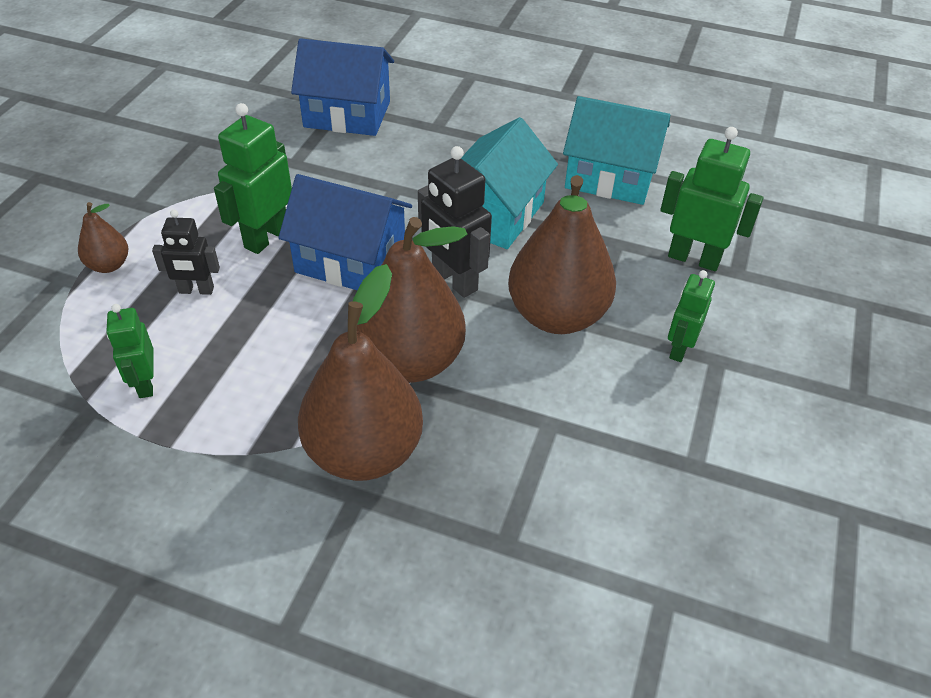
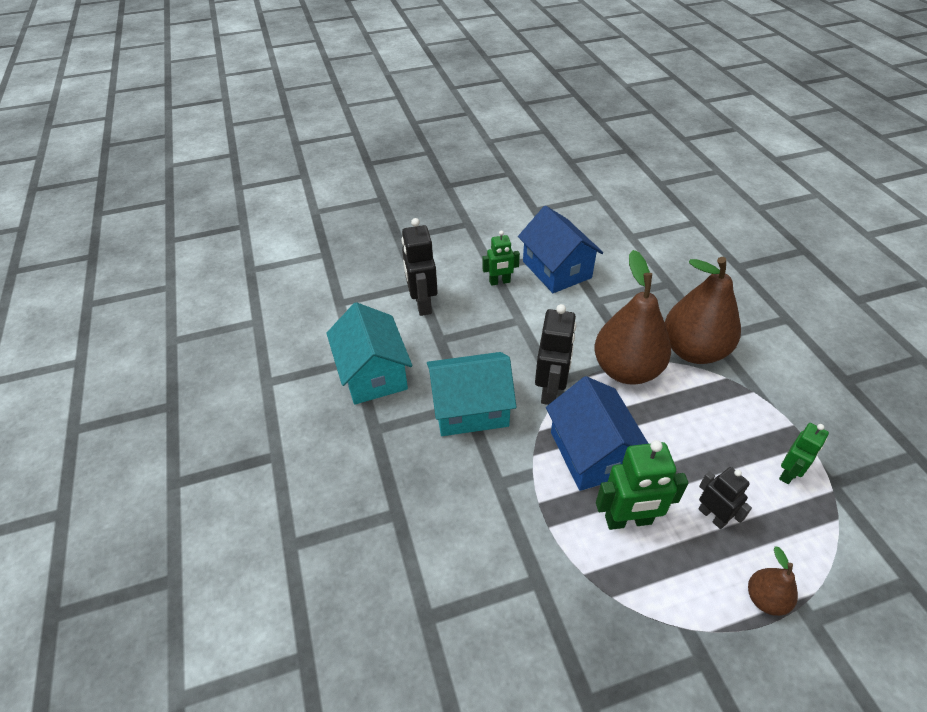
camera: 125 degrees left, 0 degrees up
blue house [291,38,394,136] -> blue house moved to [518,206,603,293]
brown pear [508,175,616,334] -> none
green robot [660,127,764,271] -> black robot [401,218,438,316]

